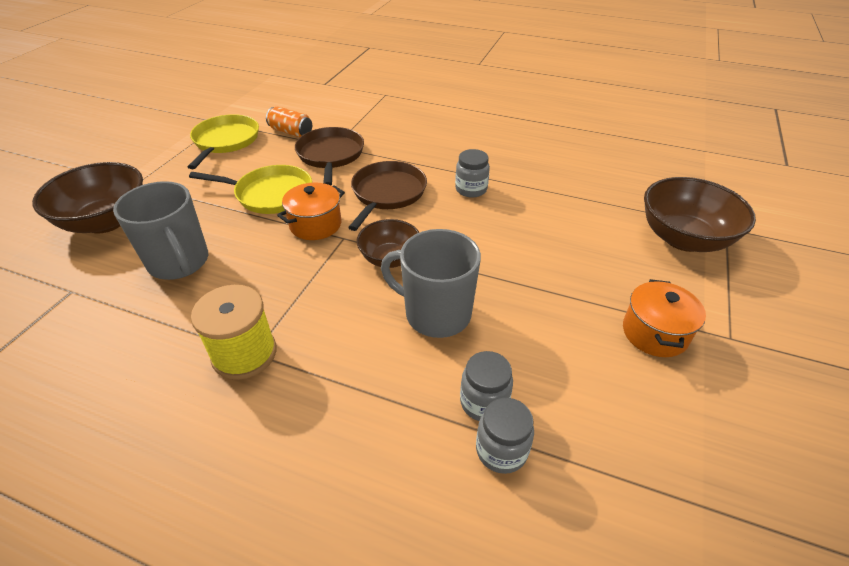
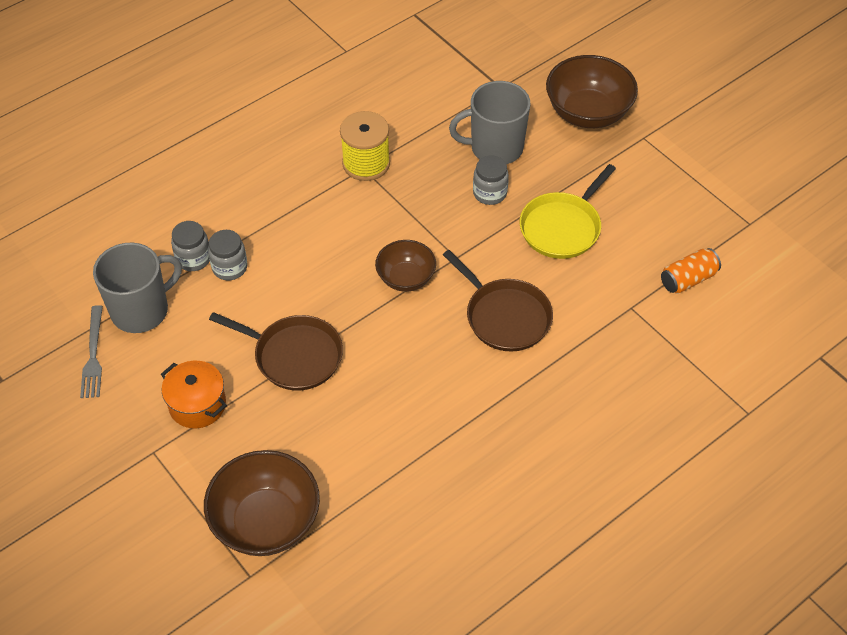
camera: 120 degrees right, 10 degrees up
yellow pan [188,114,259,169] -> none
orange pot [277,183,345,240] -> none
brown pan [295,127,364,186] -> brown pan moved to [209,312,343,391]
grey mug [381,229,481,338] -> grey mug moved to [93,243,182,333]
grey jar [455,149,490,198] -> grey jar moved to [473,156,509,205]
none -> grey fork [80,305,103,398]

